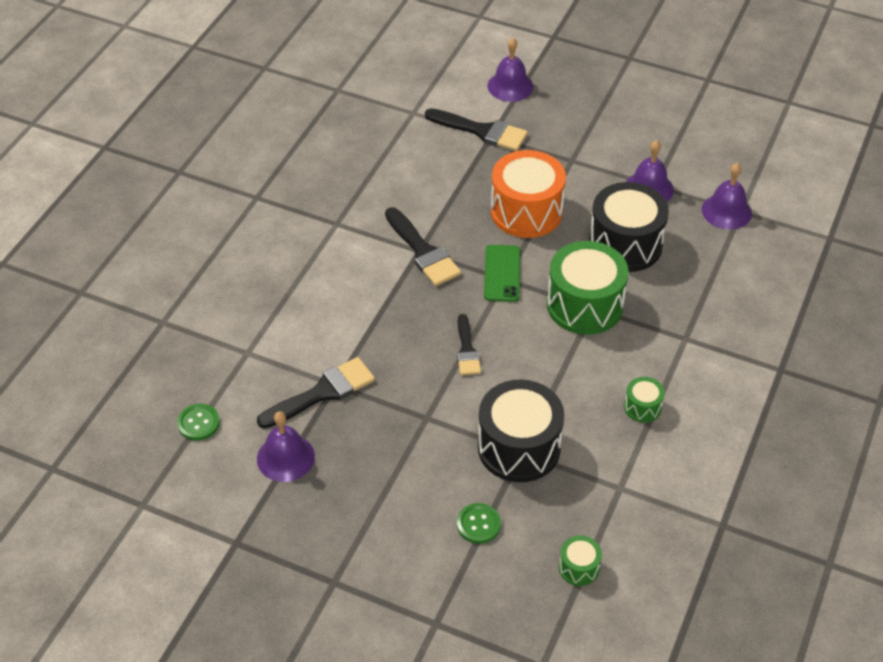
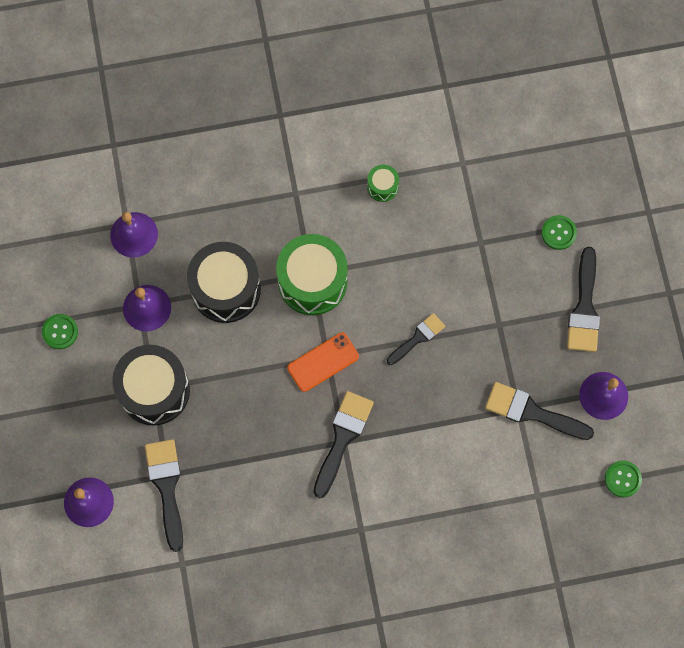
camera: 125 degrees left, 25 degrees up
black drum [478,379,564,482] -> black drum moved to [112,345,190,425]
green phone [484,245,520,302] -> orange phone [287,333,359,392]
orange drum [491,150,566,238] -> none
green drum [559,535,602,586] -> none
none -> green button [42,314,78,349]
none -> black brush [567,247,600,352]

